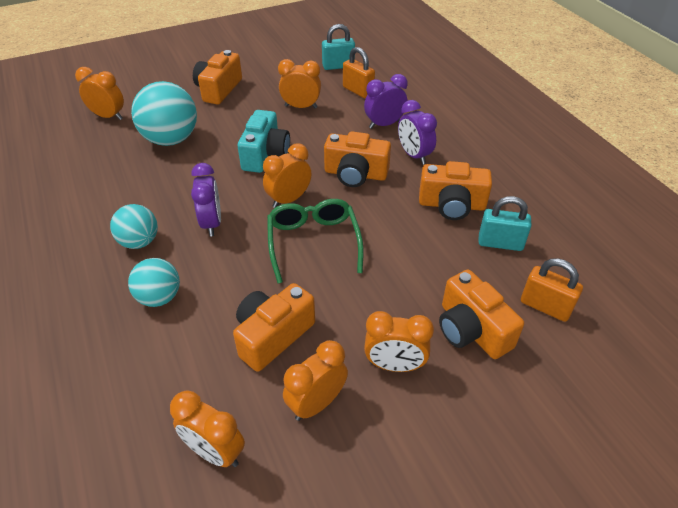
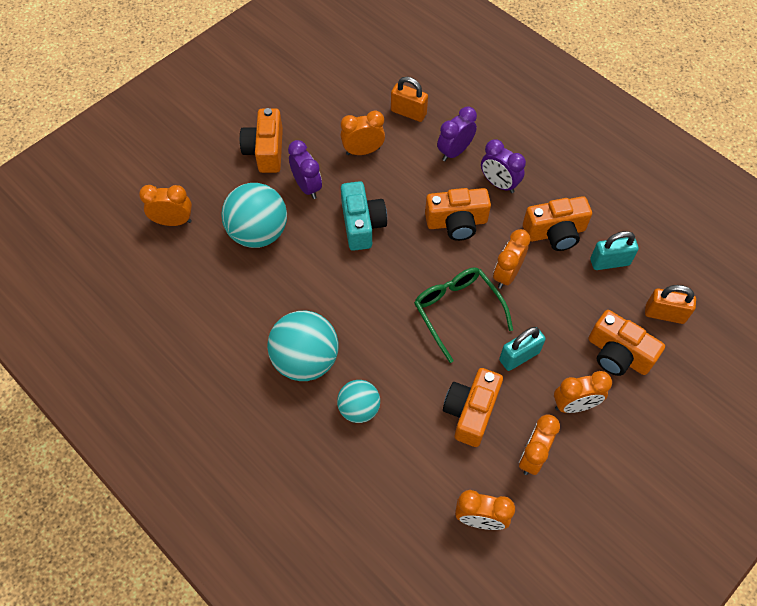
camera: 20 degrees left, 15 degrees up
turquoise ball [110,204,158,249] -> turquoise ball [267,311,339,381], size x1.66
purple clock [191,163,221,236] -> purple clock moved to [288,140,322,199]
orange clock [263,143,311,208] -> orange clock moved to [493,229,531,289]
turquoise padlock [322,24,355,70] -> turquoise padlock moved to [499,327,546,371]

